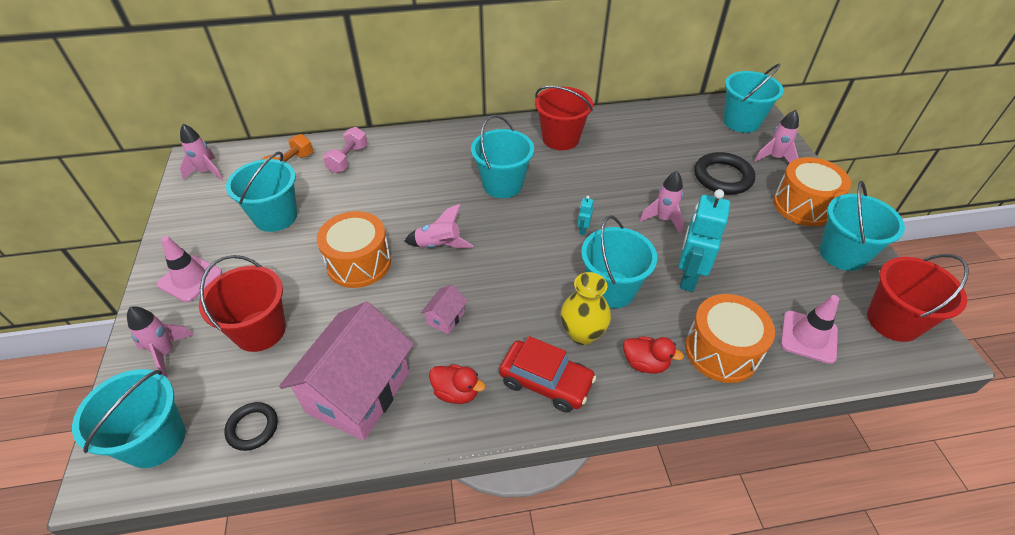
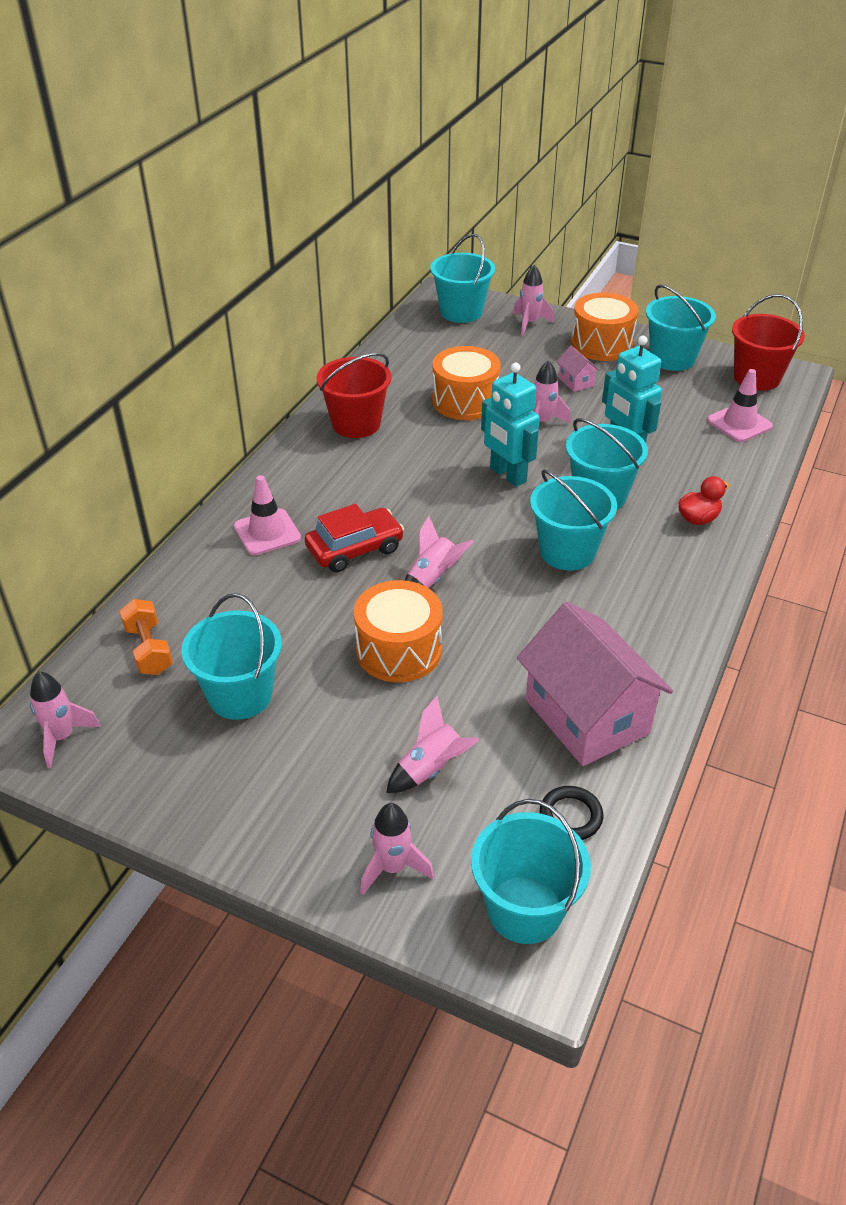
camera: 55 degrees left, 5 degrees down
pink traffic cone [157,236,222,302] -> pink traffic cone moved to [234,475,301,555]
red bucket [199,255,286,352] -> pink rocket [386,696,480,793]
pink dumbbell [323,127,368,173] -> none
pink house [421,285,468,334] -> pink house moved to [556,345,600,392]
red duck [429,364,485,404] -> none
turquoise bucket [471,115,534,198] -> turquoise bucket moved to [530,470,617,570]
red car [499,336,596,413] -> red car moved to [305,504,404,573]
yellow vase [561,272,611,345] -> none
turquoise robot [577,196,593,235] -> turquoise robot [481,363,540,487], size x2.36
orange drum [685,294,775,383] -> orange drum moved to [432,346,501,420]
black ring [694,152,755,195] -> none

